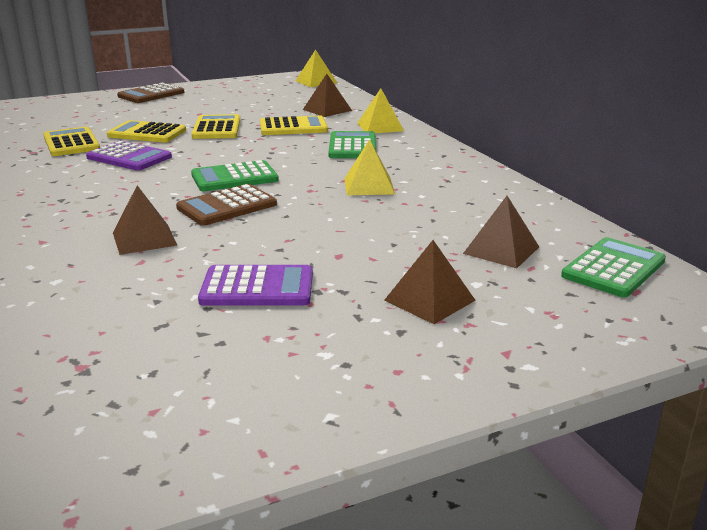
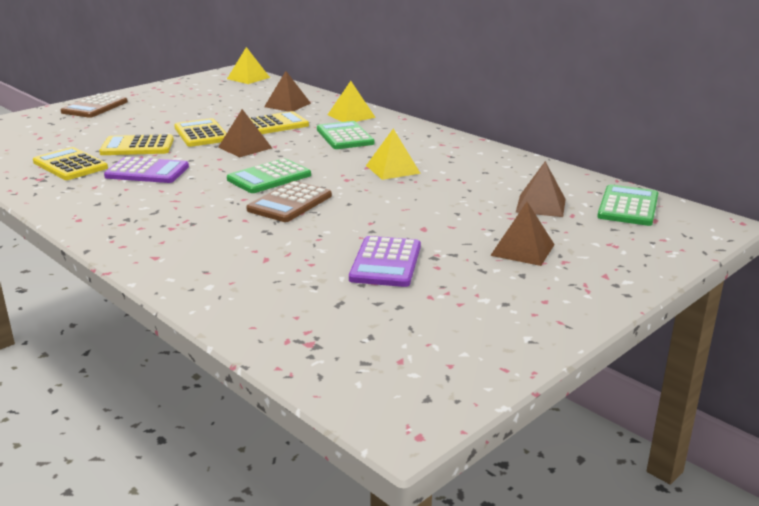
camera: 20 degrees left, 0 degrees up
brown pyramid [113,186,177,255] -> brown pyramid moved to [218,109,272,157]
purple calculator [198,265,313,306] -> purple calculator turned 120 degrees clockwise [349,236,421,287]

